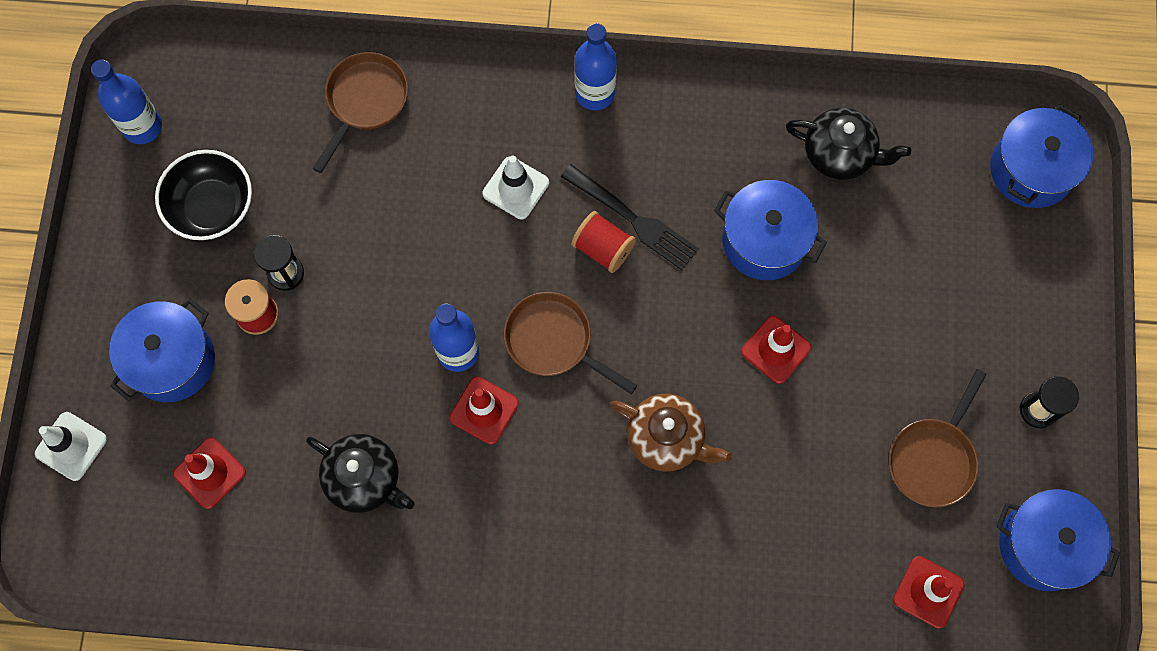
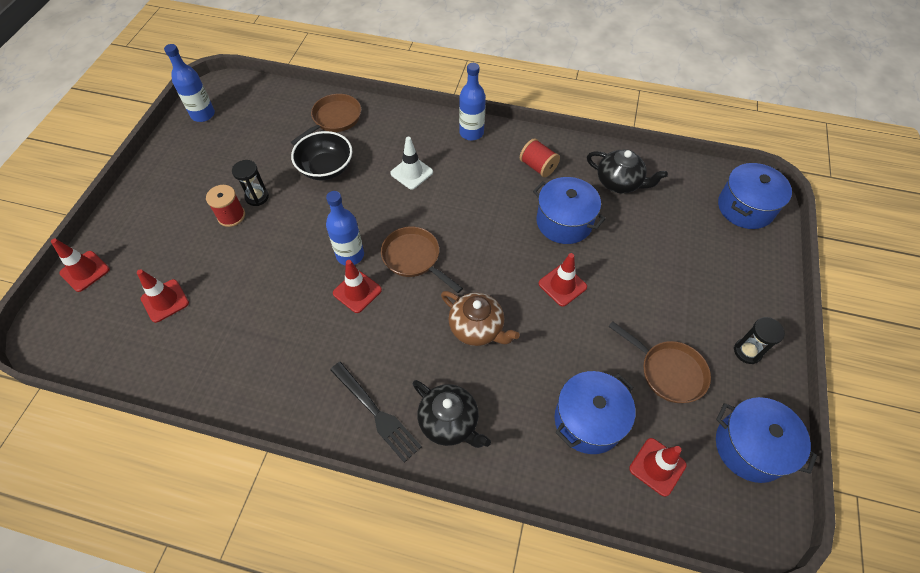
camera: 10 degrees right, 15 degrees down
white traffic cone [35,412,107,481] -> red traffic cone [51,238,110,292]
blue pot [109,298,215,402] -> blue pot moved to [554,371,635,454]
black bowl [155,150,252,240] -> black bowl moved to [291,131,352,180]
black teapot [306,434,414,513] -> black teapot moved to [413,380,491,448]
black fork [560,164,699,270] -> black fork moved to [330,362,422,463]
red spool [571,211,636,273] -> red spool moved to [520,138,560,177]
brown pan [889,369,987,508] -> brown pan turned 90 degrees counterclockwise [608,321,711,403]

